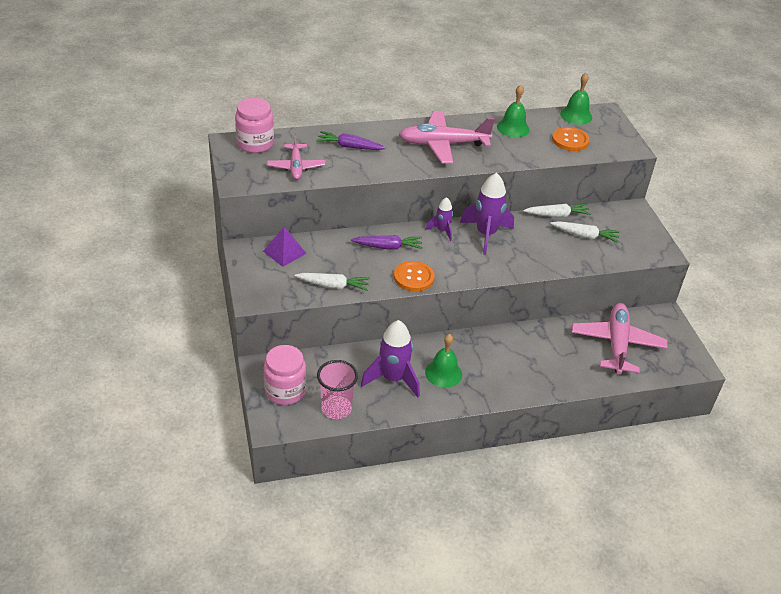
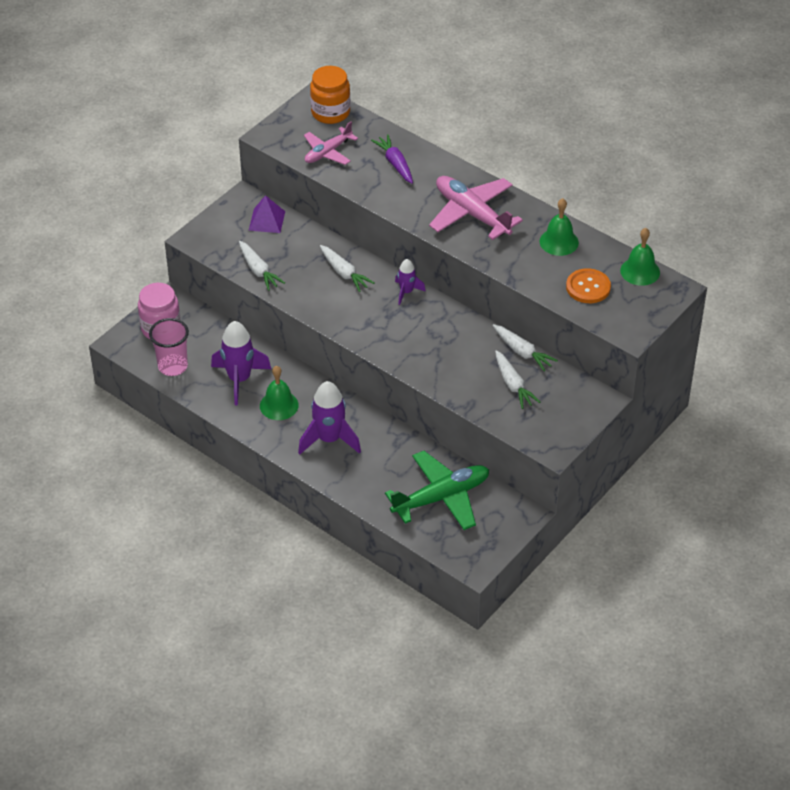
camera: 55 degrees right, 5 degrees up
pink jar [235,98,274,153] -> orange jar [310,66,350,124]
purple carrot [351,235,423,250] -> white carrot [320,245,375,292]
orange button [394,261,435,291] -> none
purple rocket [460,173,514,255] -> purple rocket moved to [298,381,361,454]
pink plane [572,303,668,375] -> green plane [385,451,489,530]

